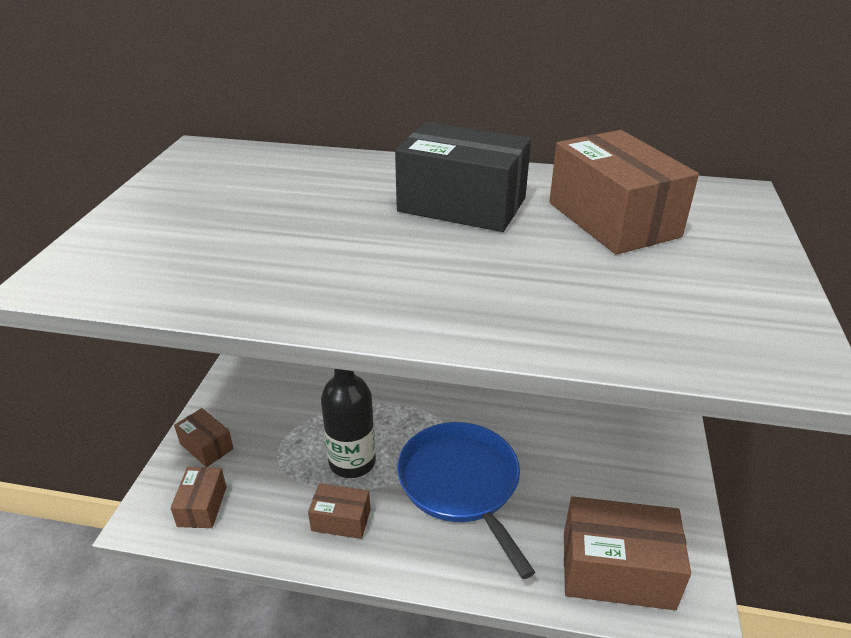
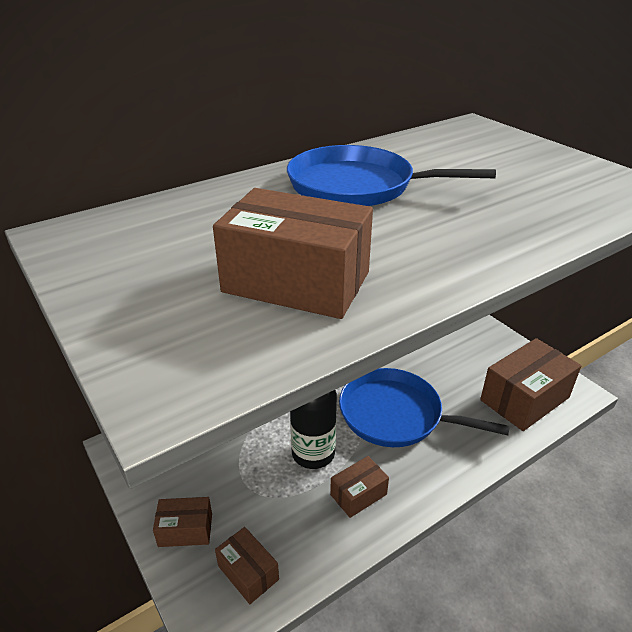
camera: 45 degrees left, 0 degrees up
black box [395,122,531,232] -> blue pan [287,145,496,206]
brown box [549,130,699,255] -> brown box moved to [213,188,373,319]

